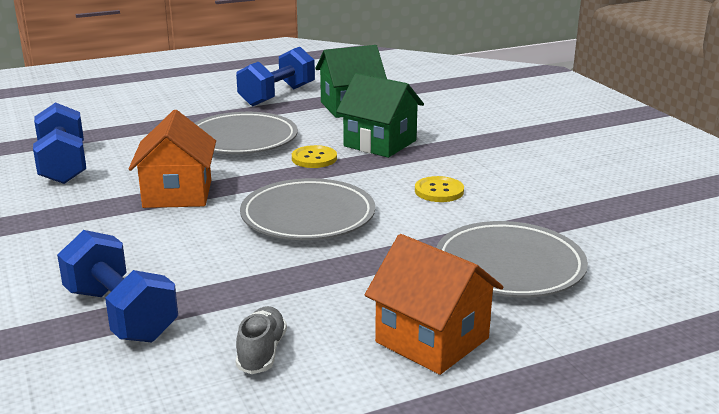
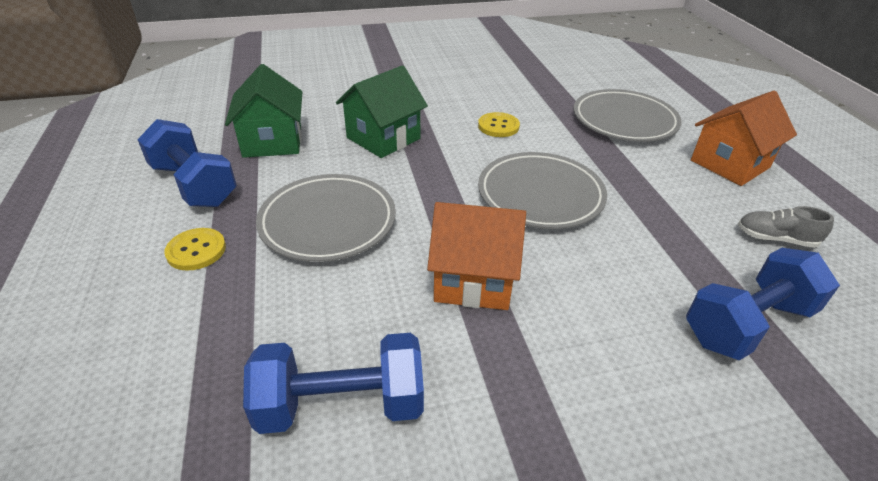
camera: 80 degrees left, 15 degrees up
yellow button [292,145,337,168] -> yellow button moved to [164,228,226,271]

